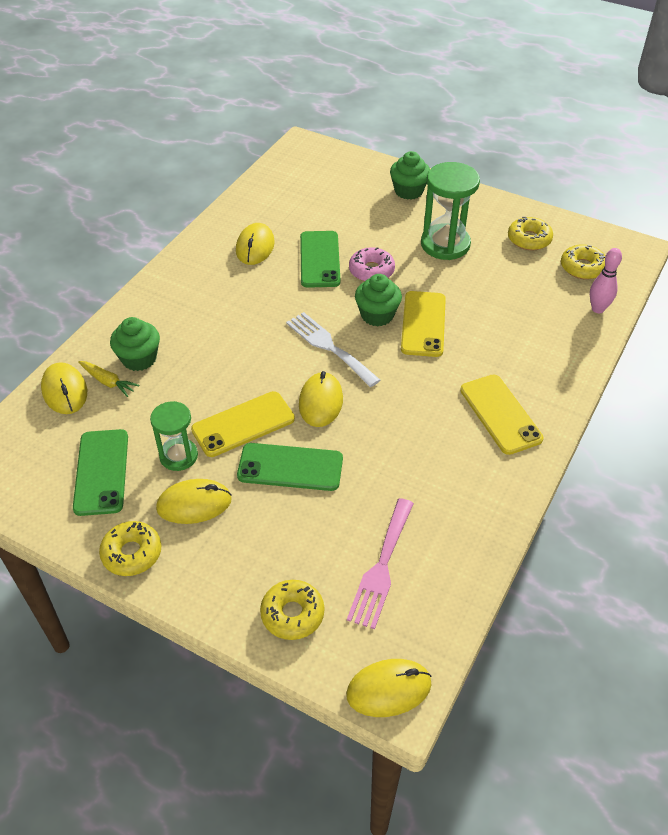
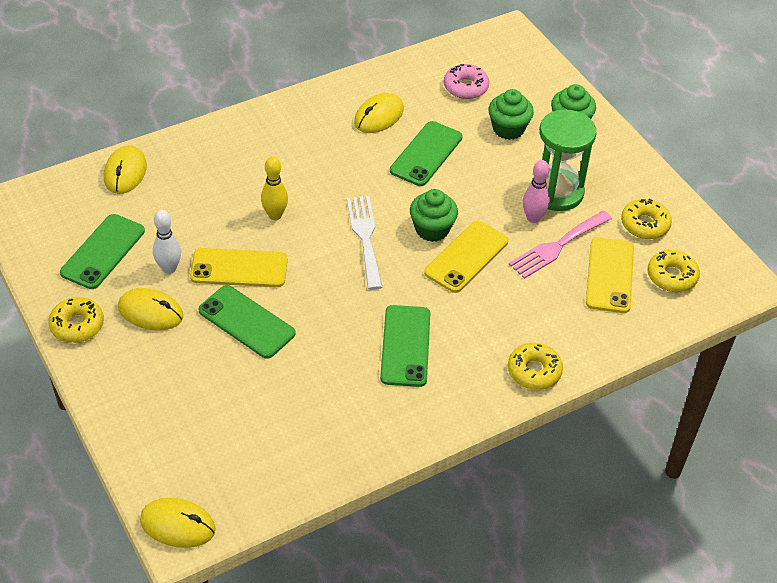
camera: 30 degrees right, 0 degrees up
yellow carrot [78,361,139,397] -> none
green cupcake [110,317,160,371] -> green cupcake moved to [488,89,534,140]
green hourglass [150,401,198,471] -> white bowling pin [153,210,181,274]
yellow donut [260,580,324,640] -> yellow donut moved to [508,343,563,390]
yellow mouse [299,371,343,427] -> none
pink fork [347,498,414,629] -> pink fork moved to [509,211,612,279]
pink donut [349,247,395,282] -> pink donut moved to [444,64,489,99]
yellow phone [460,375,543,455] -> yellow phone moved to [586,237,634,313]
pink bowling pin [590,248,622,313] -> pink bowling pin moved to [523,160,550,223]
none -> yellow bowling pin [261,157,288,220]
none -> green phone [380,305,430,387]

